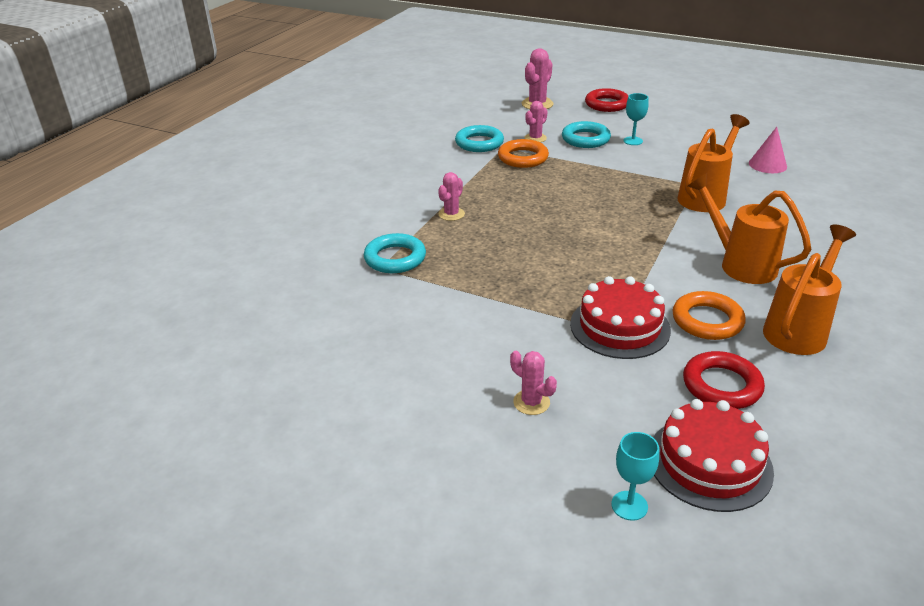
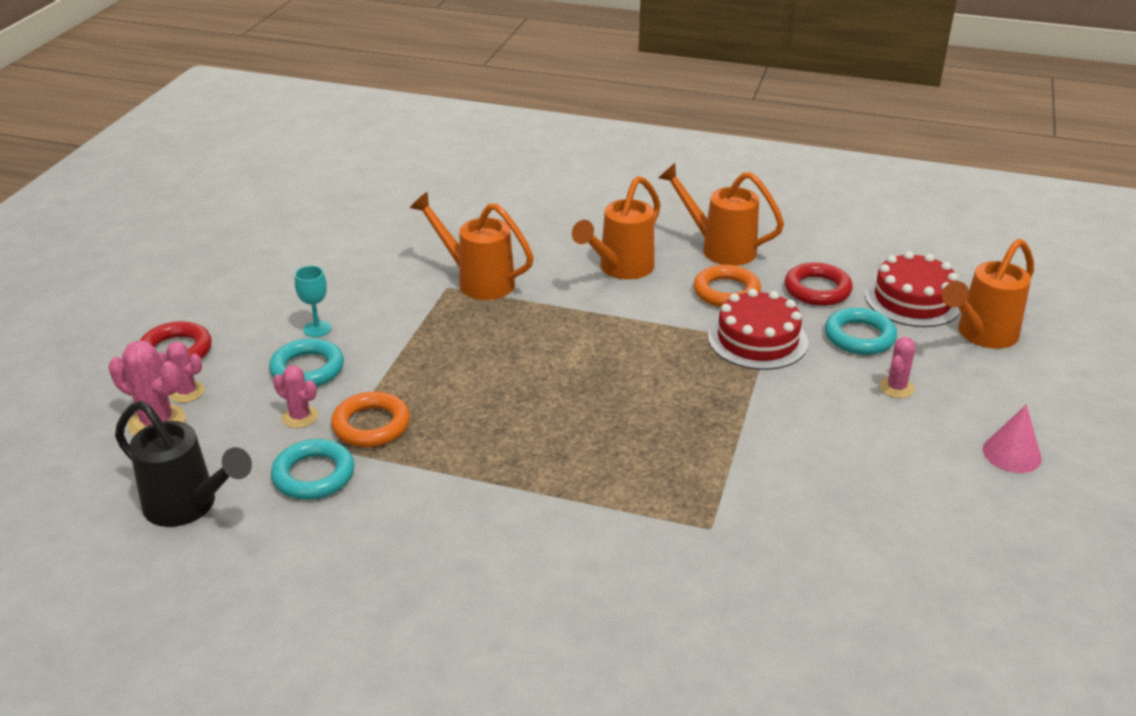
camera: 100 degrees left, 0 degrees up
turquoise ring [364,233,426,273] -> turquoise ring moved to [825,307,897,355]
pink cactus [438,172,465,221] -> pink cactus moved to [158,342,204,403]
turquoise goblet [611,432,659,521] -> orange watering can [942,239,1034,349]
pink cone [749,127,787,173] -> pink cone moved to [983,405,1042,473]
none -> black watering can [115,401,252,527]

